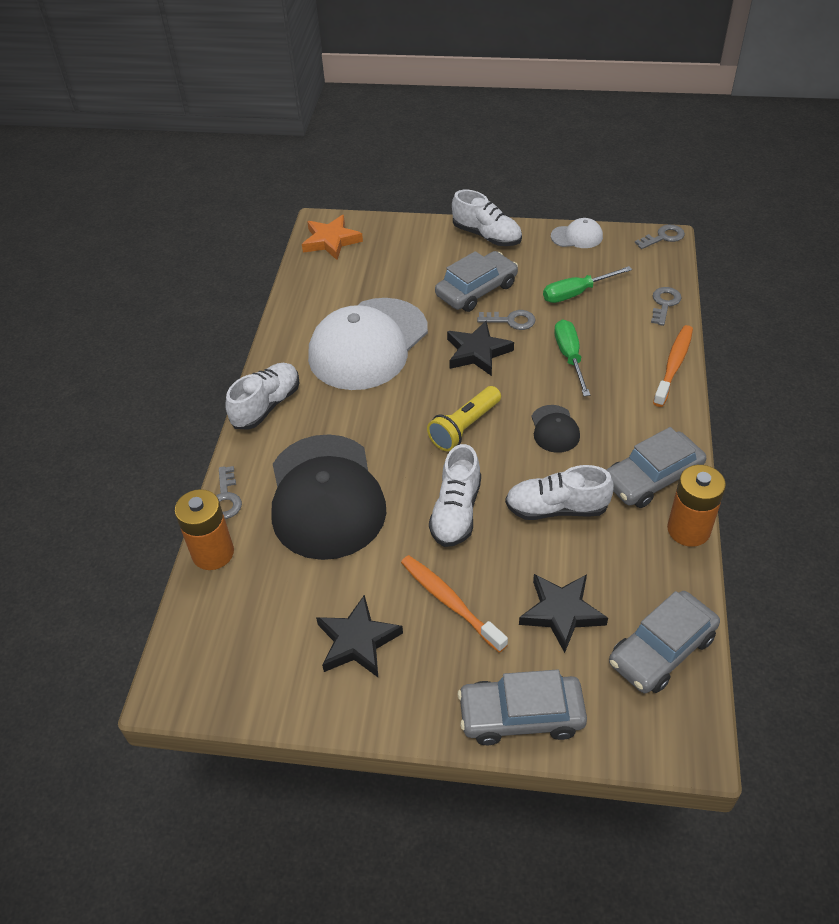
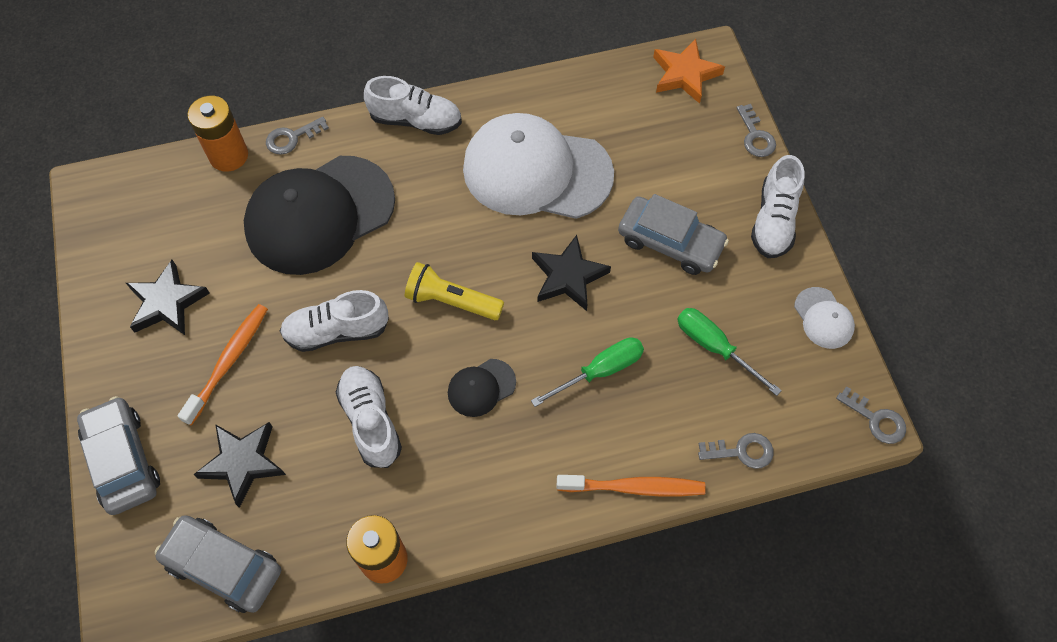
camera: 65 degrees right, 15 degrees up
grey key [477,310,536,330] -> grey key moved to [737,104,776,157]
grey car [606,427,706,508] -> none

